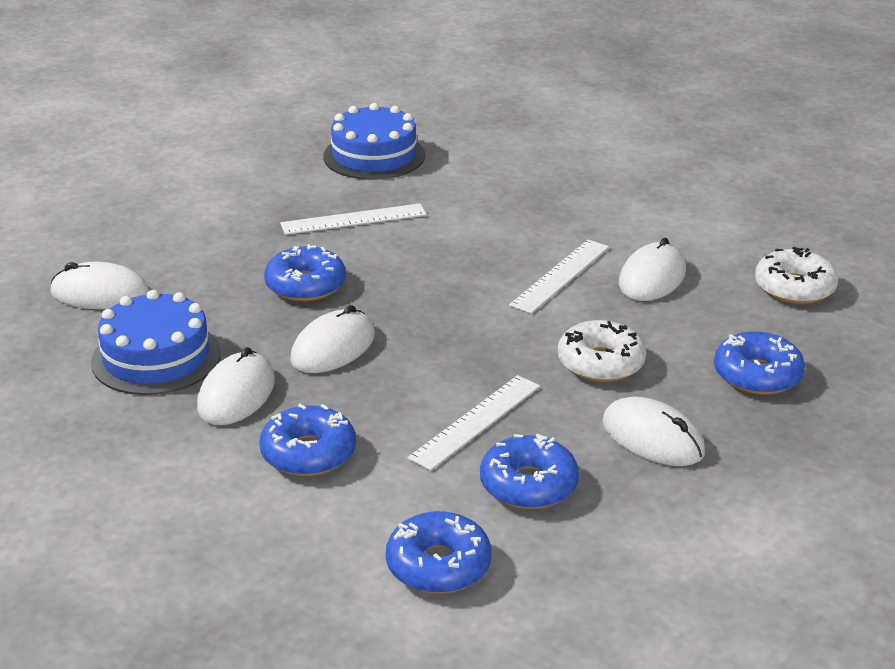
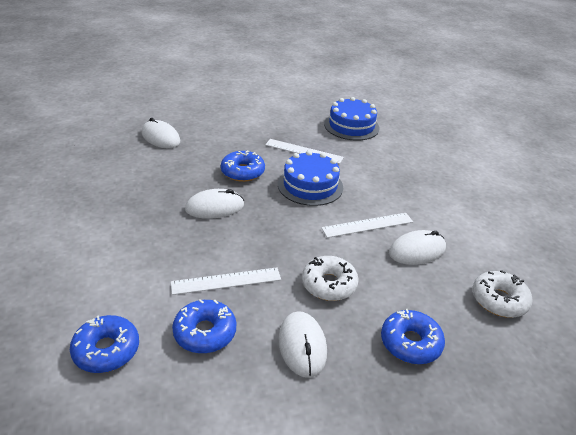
camera: 35 degrees right, 5 degrees up
blue cake [91,290,221,395] -> blue cake moved to [278,151,343,206]
white mouse [197,347,275,425] -> none
blue donut [259,404,356,476] -> none

